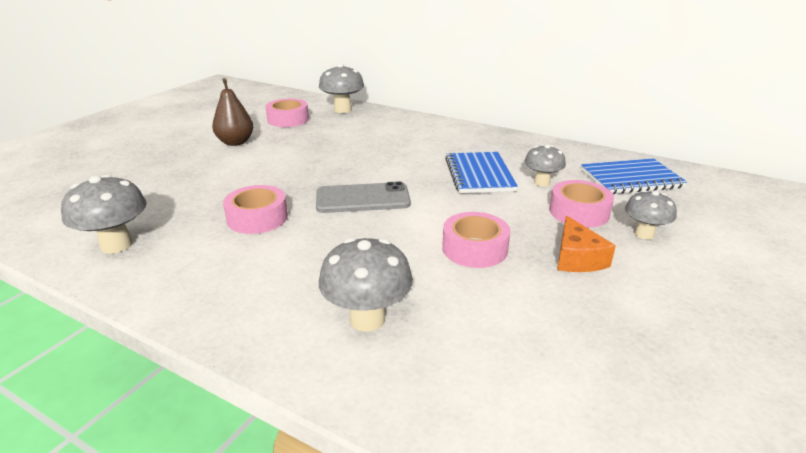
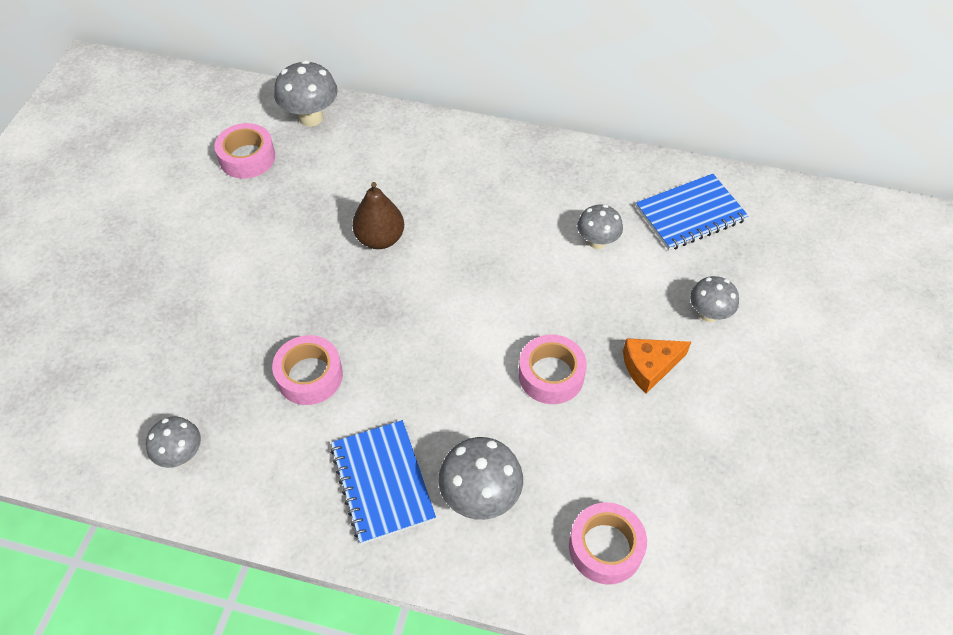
camera: 15 degrees left, 25 degrees up
grey mushroom [61,175,147,253] -> grey mushroom [146,417,201,468], size x0.66
brown pear [212,78,254,146] -> brown pear moved to [352,182,404,249]
grey phone [316,181,411,213] -> none
blue notebook [445,152,518,193] -> blue notebook moved to [330,420,436,544]
pink tape [549,180,614,228] -> pink tape moved to [569,502,647,585]
orange cheese [557,216,616,272] -> orange cheese turned 90 degrees clockwise [623,338,691,394]

